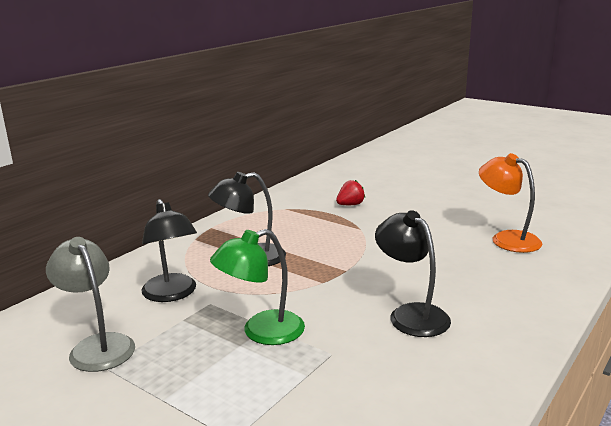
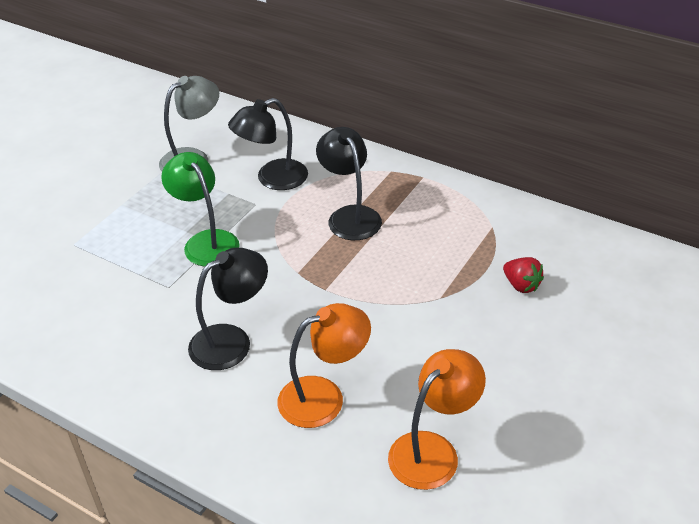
camera: 85 degrees right, 20 degrees up
none -> orange lamp [277,303,371,428]

